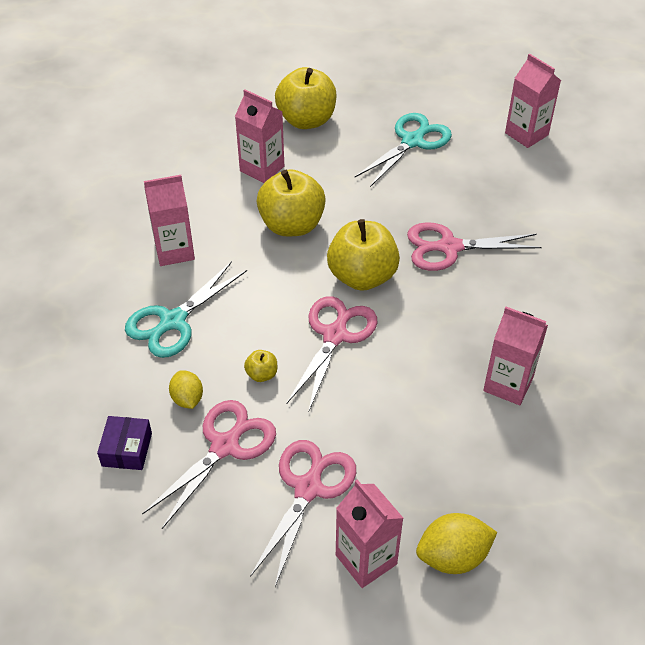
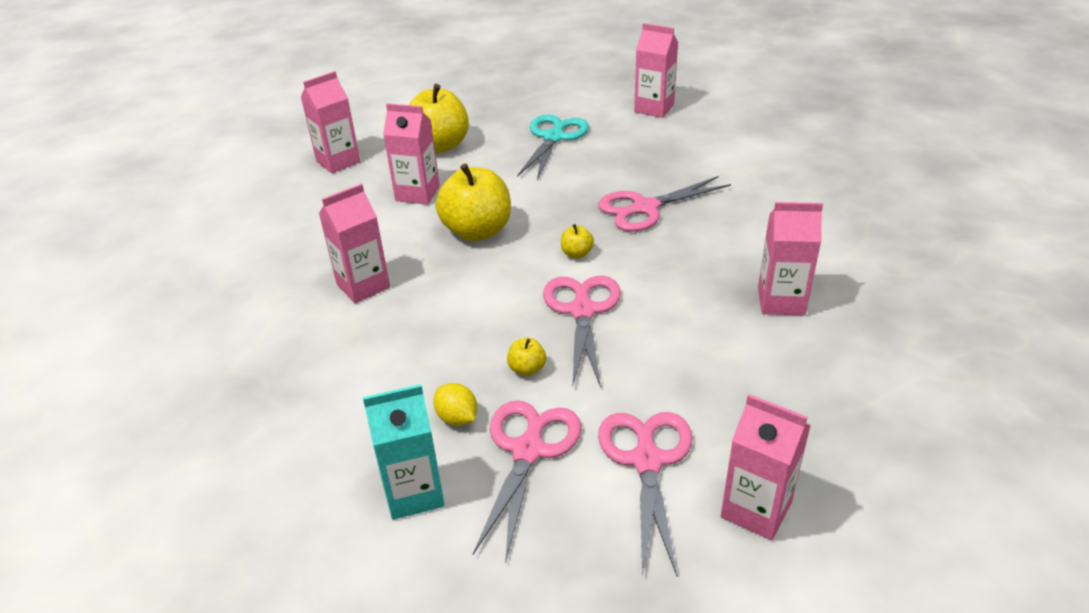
camera: 20 degrees left, 10 degrees down
purple box [97,416,152,470] -> turquoise carton [363,384,445,520]
turquoise scissors [125,261,247,358] -> none
yellow apple [327,219,400,291] -> yellow apple [561,224,594,258], size x0.43
yellow lemon [416,513,497,574] -> none
none -> pink carton [301,71,361,173]

